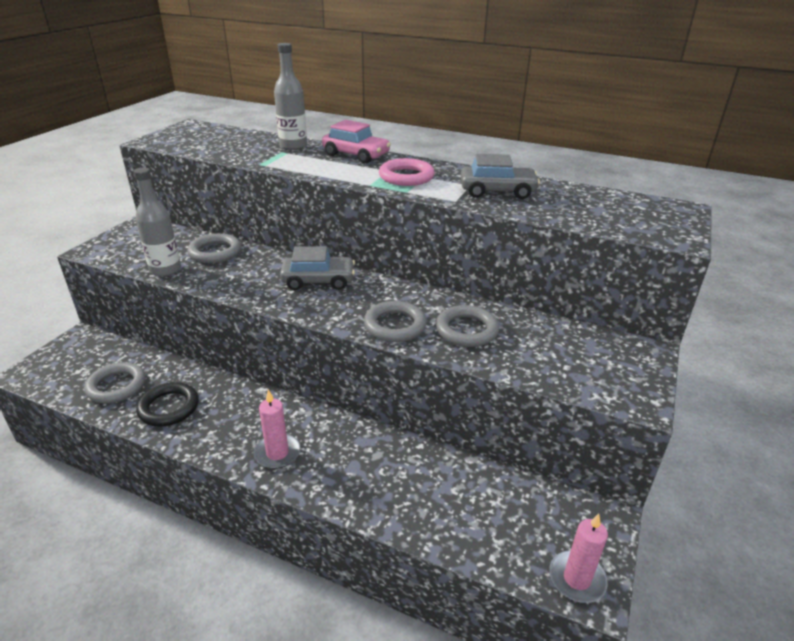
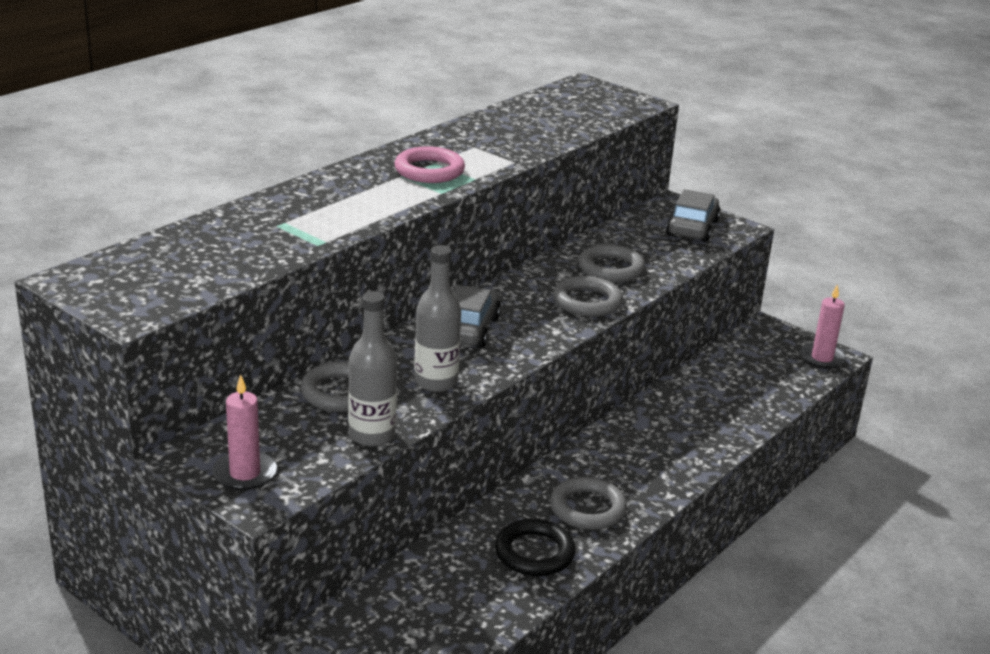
camera: 75 degrees left, 5 degrees down
grey ring [84,362,146,404] -> grey ring moved to [550,477,627,530]
pink candle [254,390,301,469] -> pink candle moved to [213,374,277,490]
grey bottle [274,43,307,150] -> grey bottle moved to [414,245,461,392]
pink car [322,120,391,164] -> none
grey car [461,154,540,199] -> grey car moved to [666,189,721,242]

